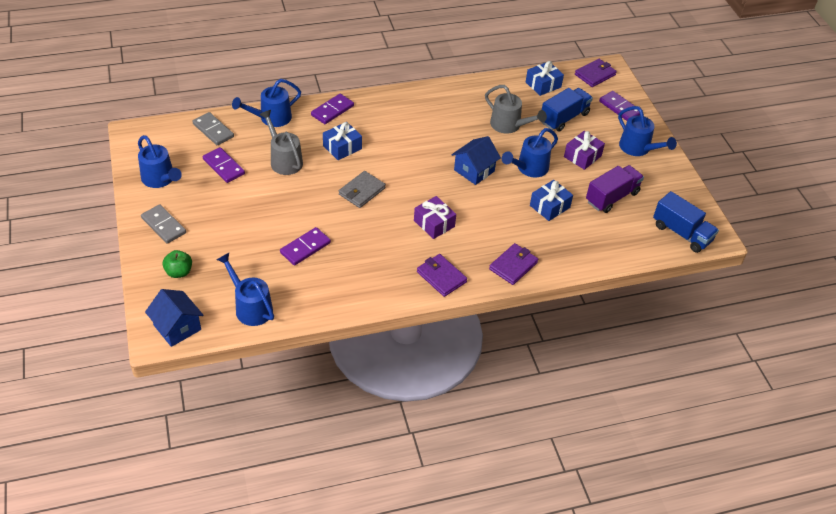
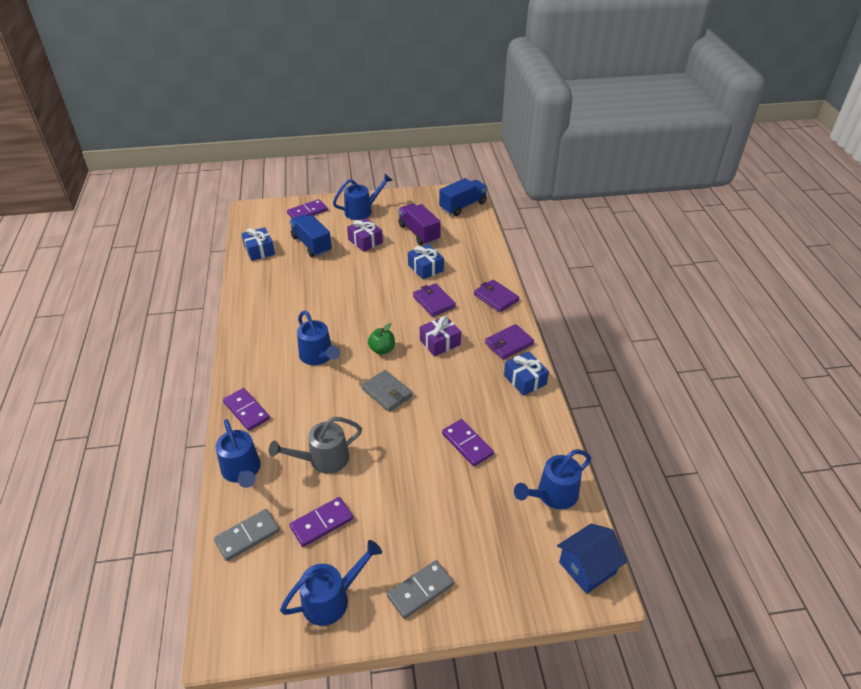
camera: 80 degrees left, 5 degrees down
green apple [163,250,192,278] -> green apple moved to [368,323,395,355]
blue gift [323,122,362,160] -> blue gift moved to [504,351,549,396]
blue house [452,136,501,185] -> none
grey watering can [485,85,547,134] -> none
blue watering can [502,128,558,177] -> blue watering can moved to [297,310,340,365]
purple wallet [575,59,617,87] -> purple wallet moved to [413,283,456,317]

